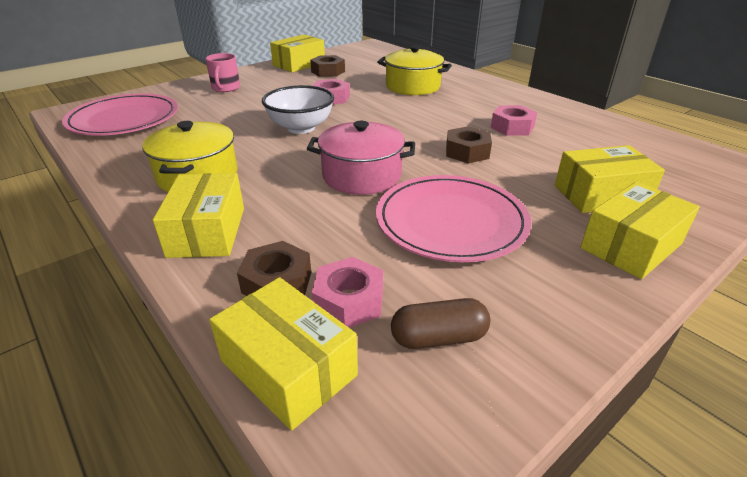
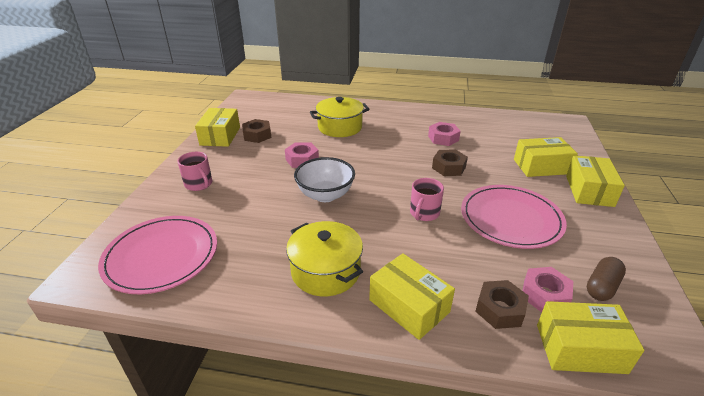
camera: 40 degrees left, 0 degrees up
pink pot [307,121,415,195] -> pink mug [410,178,444,221]
yellow box [555,145,665,213] -> yellow box turned 45 degrees clockwise [514,137,578,177]

